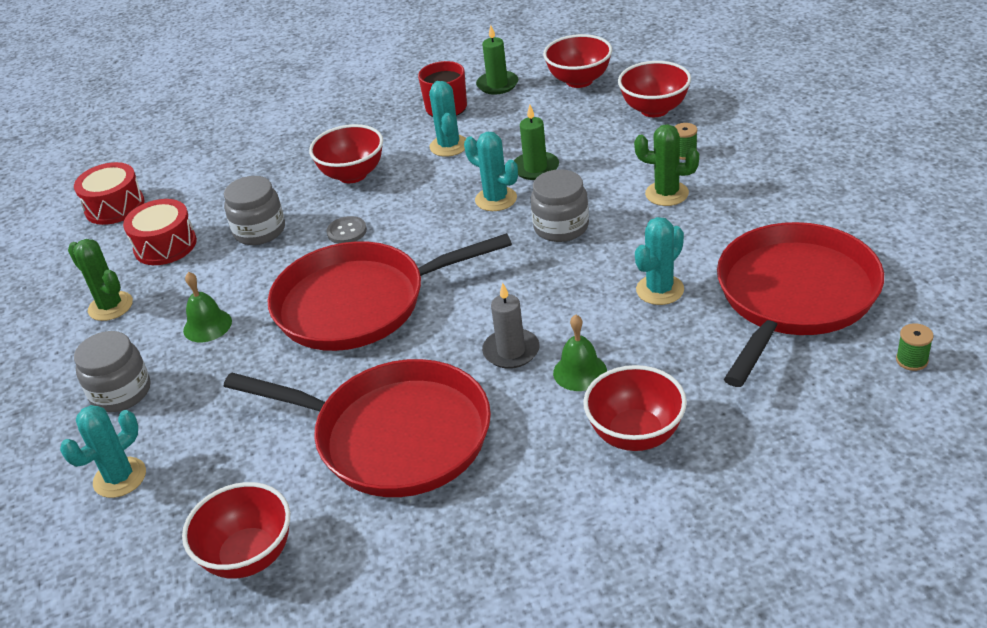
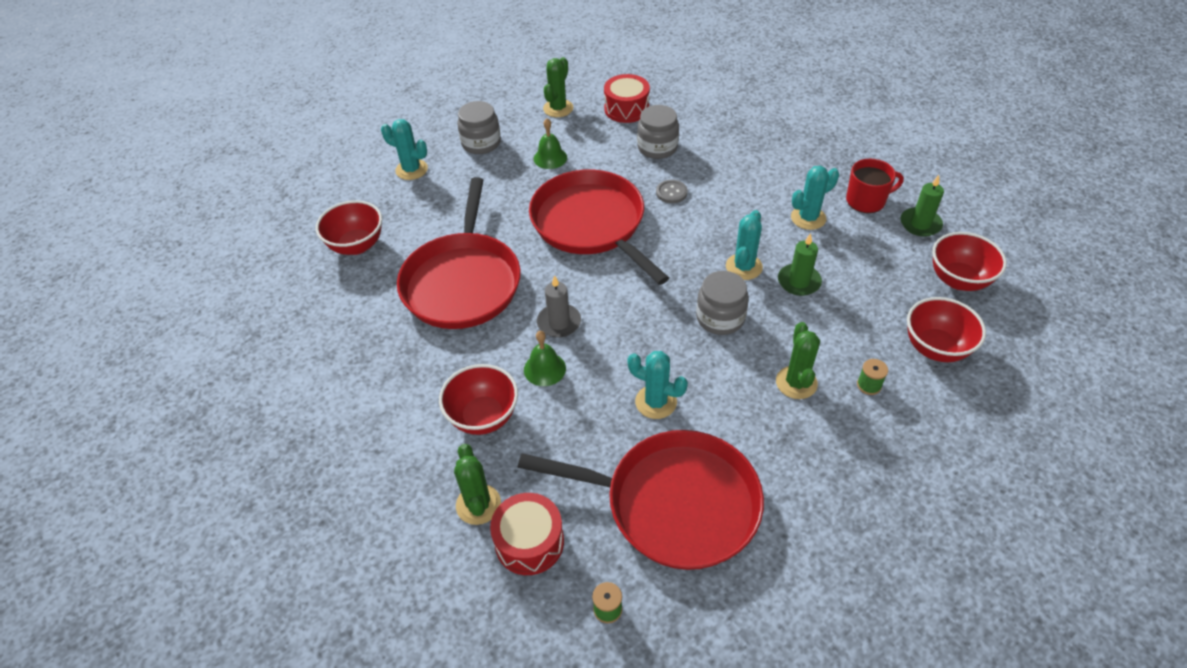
camera: 70 degrees right, 10 degrees up
red drum [74,162,144,225] -> red drum moved to [490,493,564,575]
red bowl [309,124,383,183] -> none
none -> green cactus [454,444,501,525]

